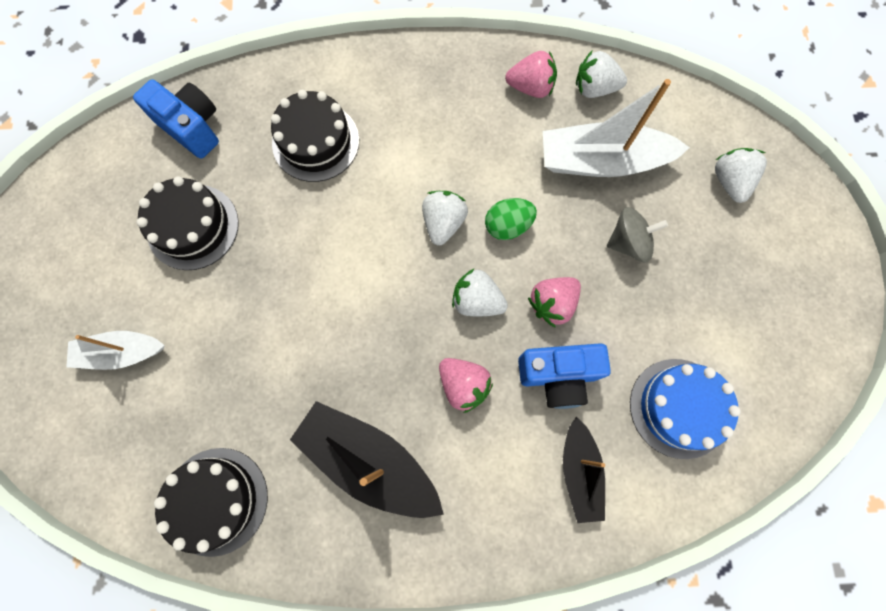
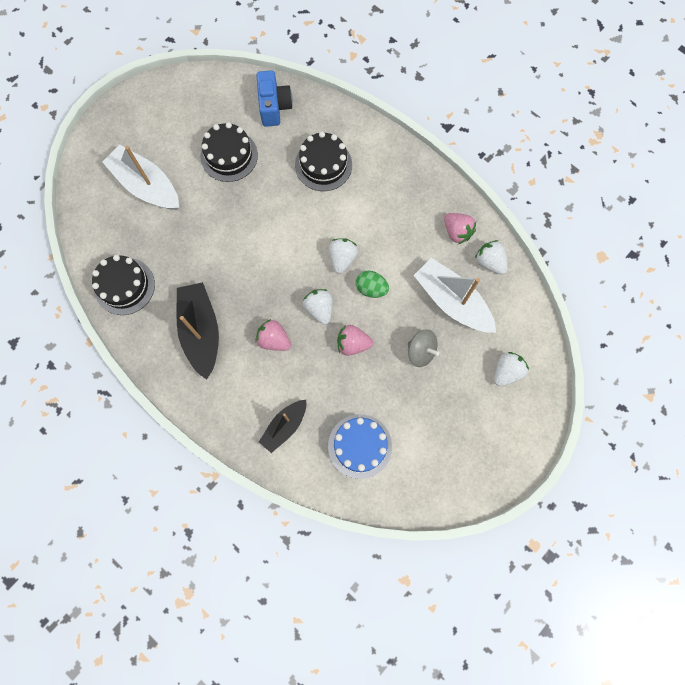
camera: 45 degrees right, 0 degrees up
white boat [66,331,164,370] -> white boat [102,145,179,210], size x1.64
white strawberry [422,191,468,245] -> white strawberry turned 45 degrees counterclockwise [329,238,358,274]
pink strawberry [439,358,493,413] -> pink strawberry turned 120 degrees clockwise [256,319,291,351]
blue camera [518,343,611,409] -> none

